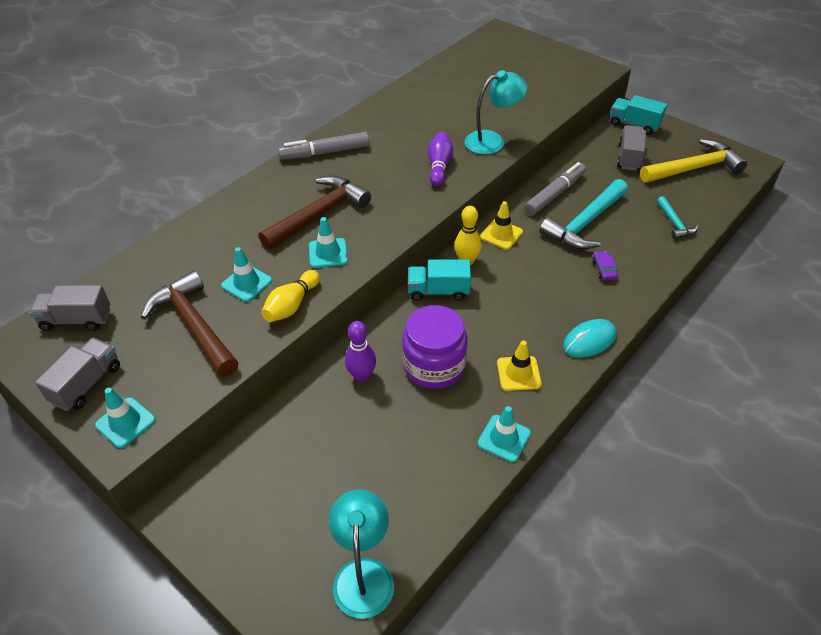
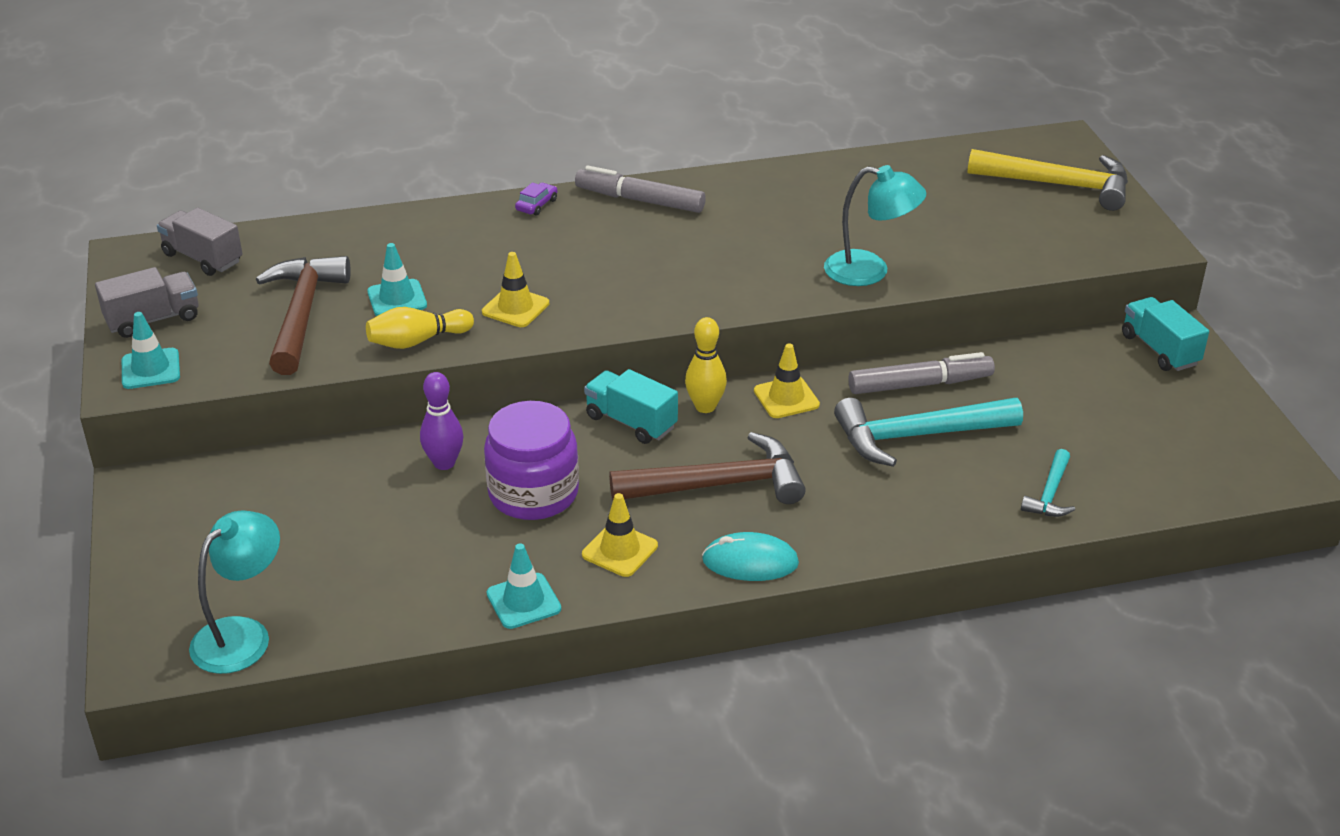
camera: 35 degrees right, 10 degrees down
brown hammer [258,176,371,249] -> brown hammer moved to [609,432,806,504]
turquoise traffic cone [309,217,348,268] -> yellow traffic cone [482,252,549,327]
purple bowling pin [428,132,453,186] -> none
purple car [592,251,618,280] -> purple car moved to [515,183,558,216]
grey truck [617,125,646,171] -> none
yellow hammer [640,139,748,183] -> yellow hammer moved to [967,149,1128,211]

